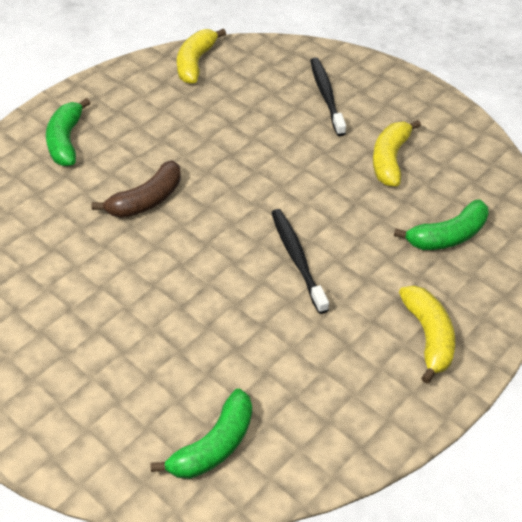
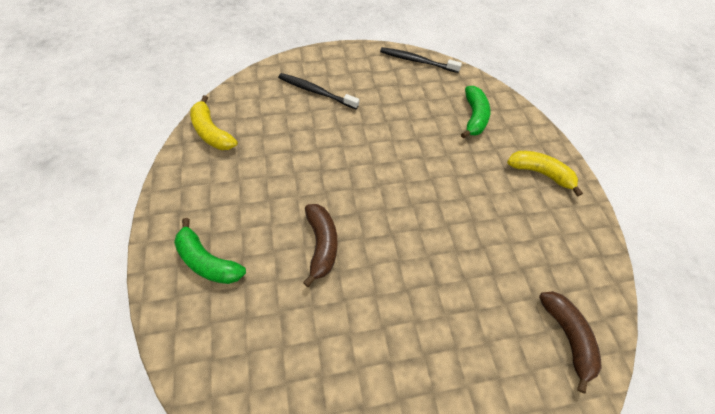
camera: 60 degrees left, 10 degrees up
green banana [150,388,252,479] -> brown banana [539,291,602,394]
black toothbrush [271,209,329,314] -> black toothbrush moved to [380,47,462,73]
yellow banana [373,120,421,187] -> none

